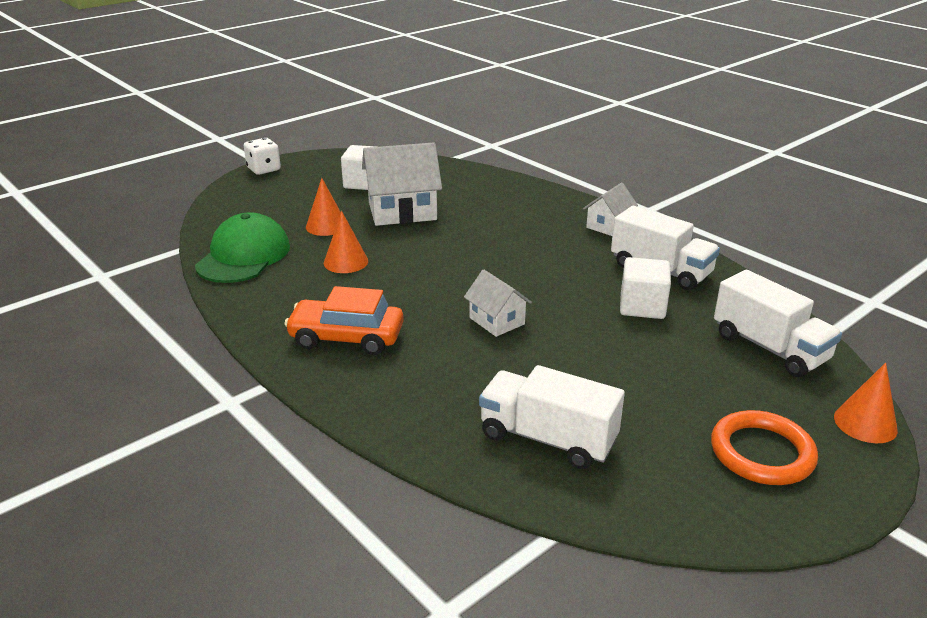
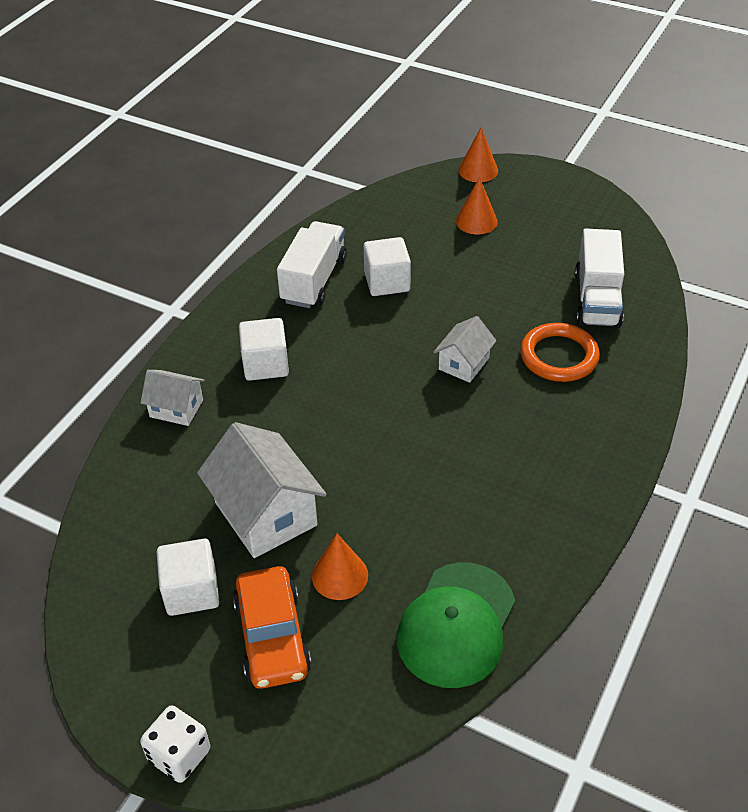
camera: 110 degrees left, 15 degrees up
green cap [195,212,290,283] -> green cap turned 60 degrees counterclockwise [397,562,515,688]
orange car [284,286,404,355] -> orange car moved to [233,566,311,689]
orange cone [324,211,368,273] -> orange cone moved to [456,177,498,234]
white house [583,183,638,236] -> white house moved to [140,370,205,426]
orange ring [711,410,818,485] -> orange ring moved to [520,323,600,382]
white truck [714,270,842,377] -> none
none -> white cube [239,318,289,381]

